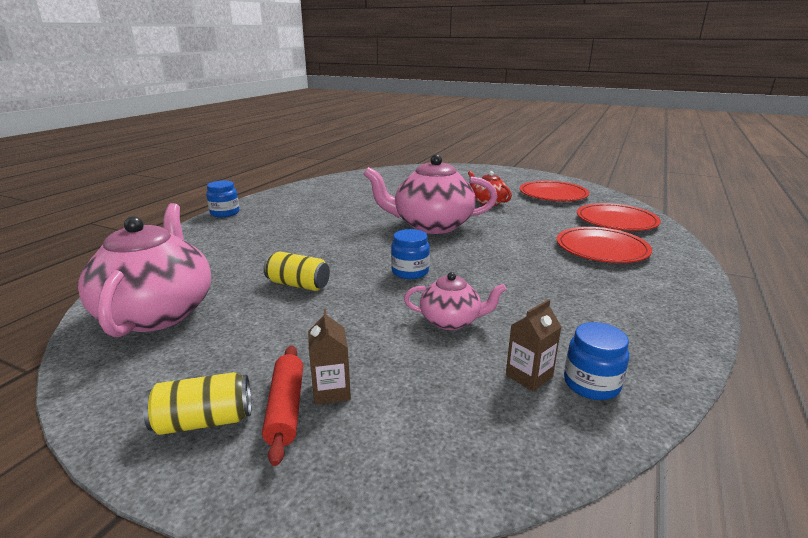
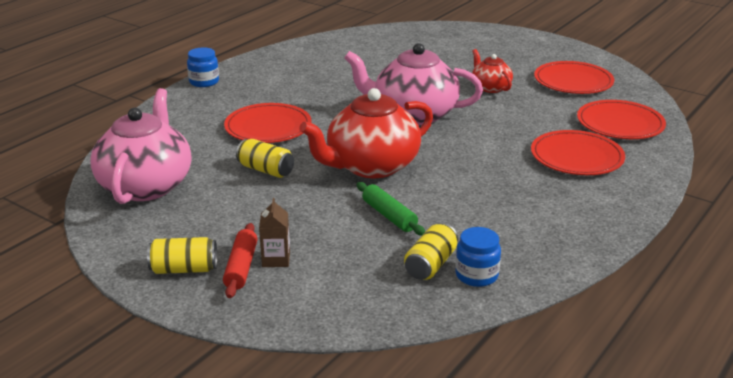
camera: 10 degrees right, 5 degrees up
blue jar [391,229,430,279] -> red teapot [299,88,433,178]
pink teapot [404,272,507,330] -> green rolling pin [357,182,425,235]
brown carton [506,299,561,391] -> yellow can [404,223,458,280]
none -> red plate [224,103,312,143]

